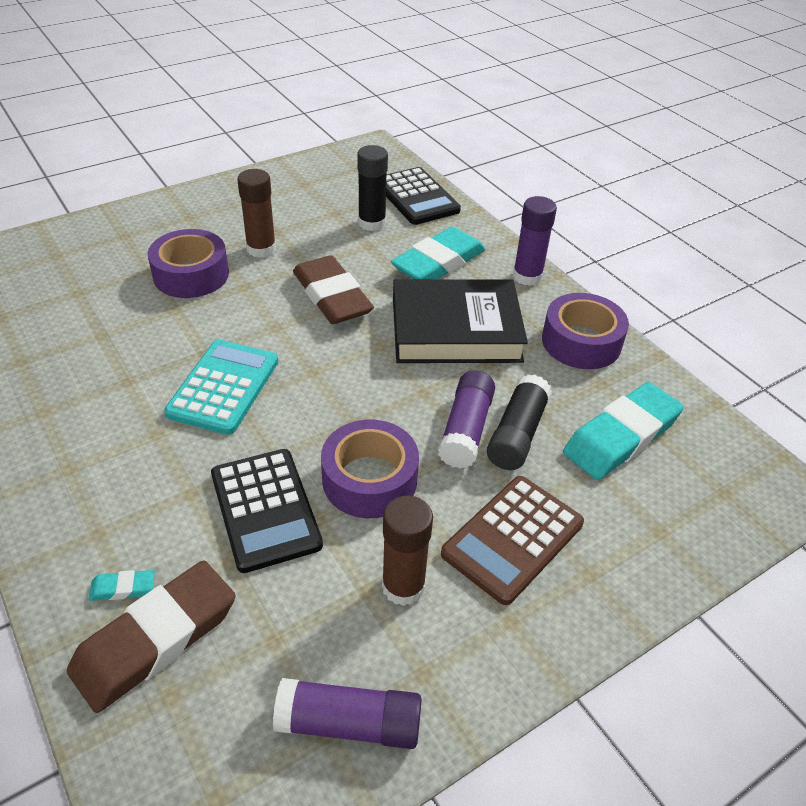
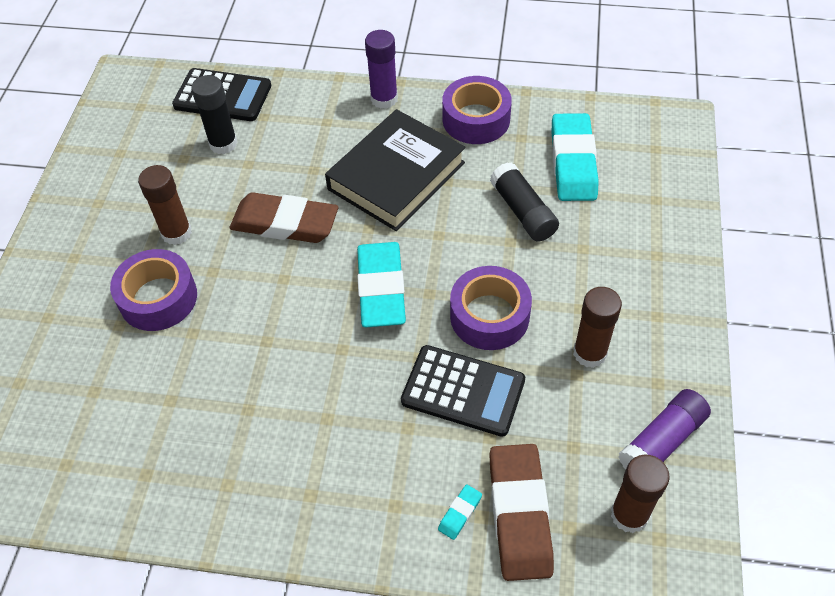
camera: 45 degrees left, 10 degrees up
turquoise calculator [164,339,278,435] -> none
turquoise eraser [391,227,486,279] -> turquoise eraser moved to [357,242,406,327]
purple glue stick [438,370,495,469] -> none
brown calculator [441,476,584,605] -> none
none -> brown glue stick [611,455,670,533]

